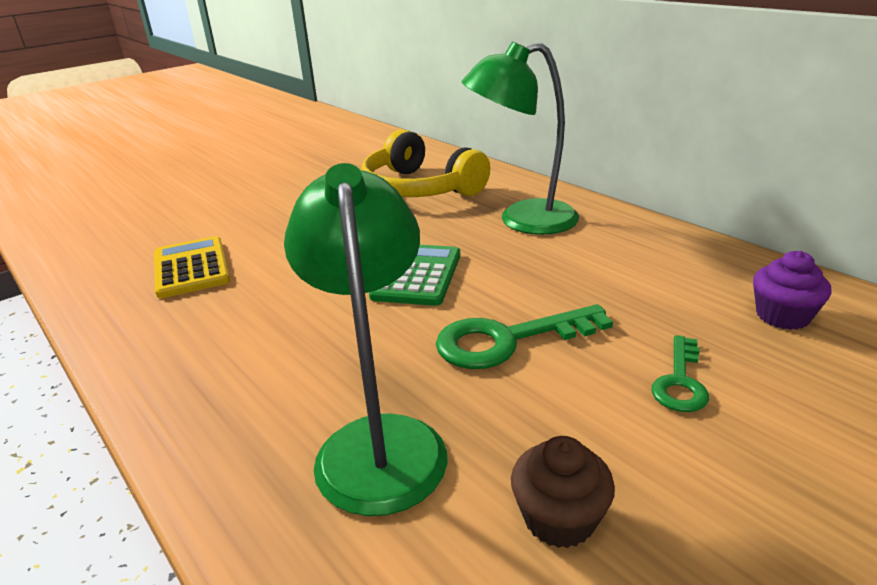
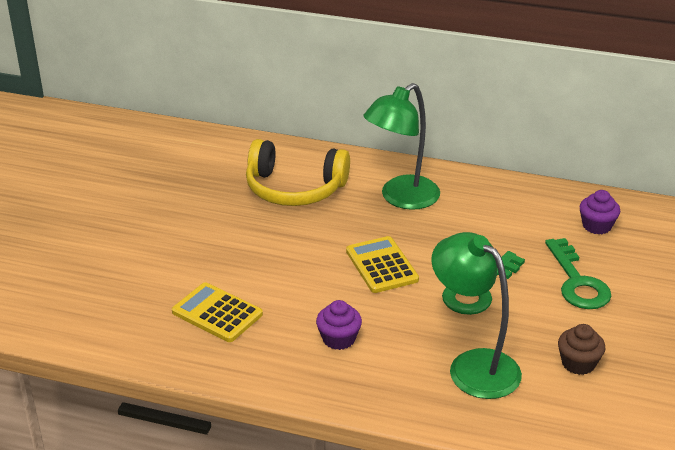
camera: 35 degrees left, 5 degrees up
green calculator [369,245,460,306] -> yellow calculator [346,236,419,293]
green key [652,335,709,412] -> green key [545,238,611,309], size x1.68
none -> purple cupcake [316,300,362,350]

